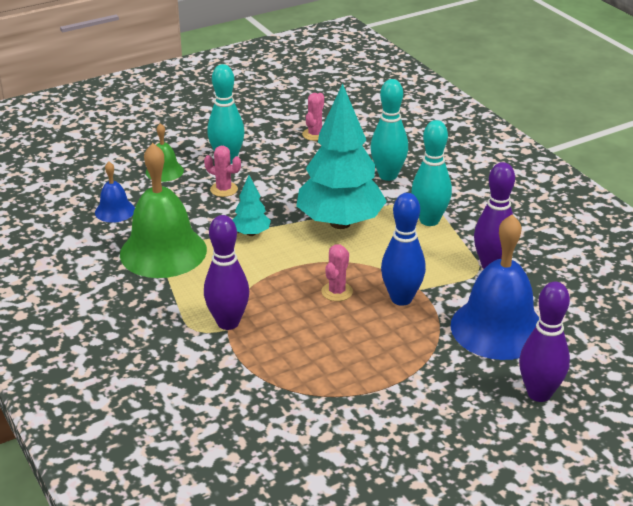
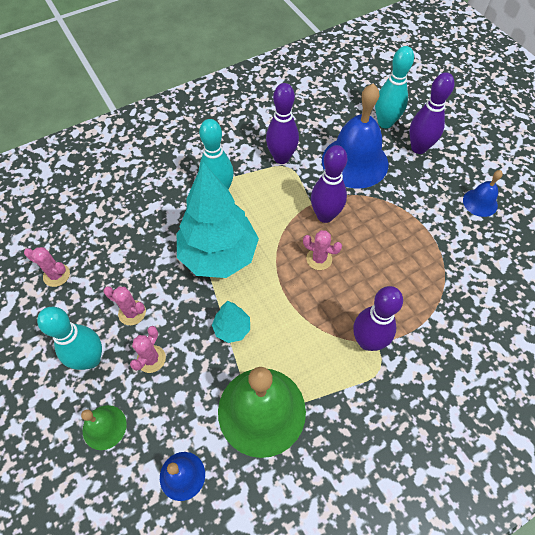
camera: 90 degrees left, 25 degrees up
turquoise bowling pin [370,79,408,181] -> turquoise bowling pin moved to [375,46,414,129]
blue bowling pin [381,193,426,306] -> purple bowling pin [311,145,347,223]
none -> pink cactus [103,287,146,325]
none -> blue bell [463,170,503,217]

